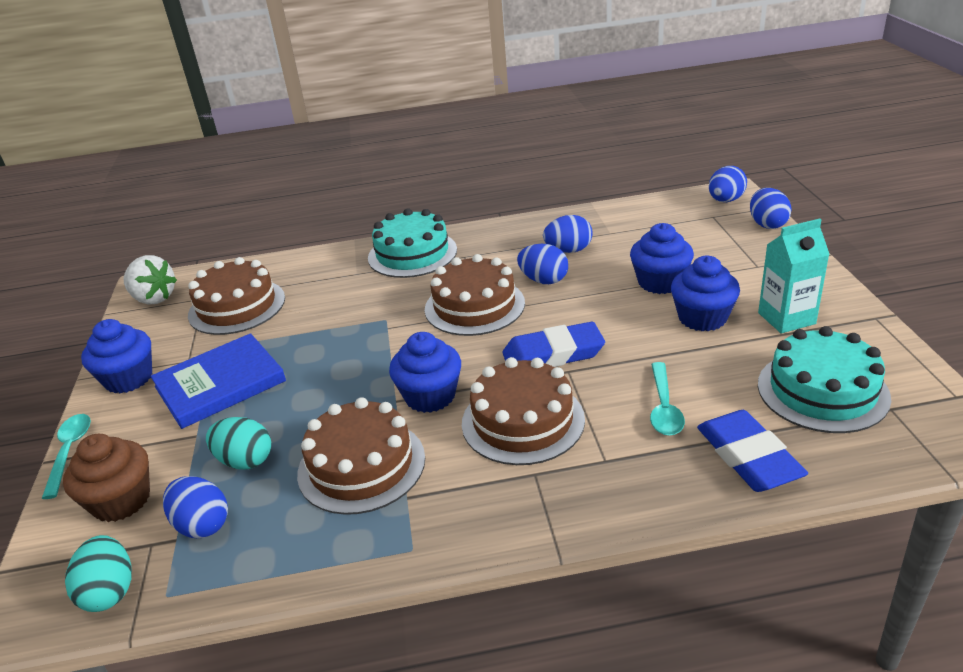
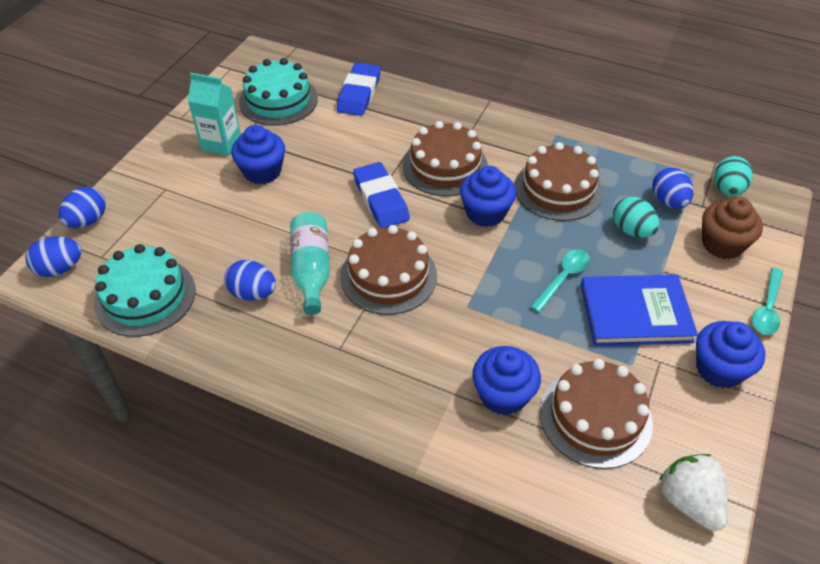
camera: 150 degrees left, 15 degrees up
turquoise cake [368,208,457,278] -> turquoise cake moved to [94,244,195,337]
blue eraser [502,322,605,367] -> blue eraser turned 45 degrees clockwise [353,162,410,228]
blue egg [517,244,568,284] -> turquoise bottle [290,212,330,315]
blue cupcake [630,223,694,294] -> blue cupcake moved to [472,346,541,416]
turquoise spoon [650,362,685,436] -> turquoise spoon moved to [530,249,590,313]

